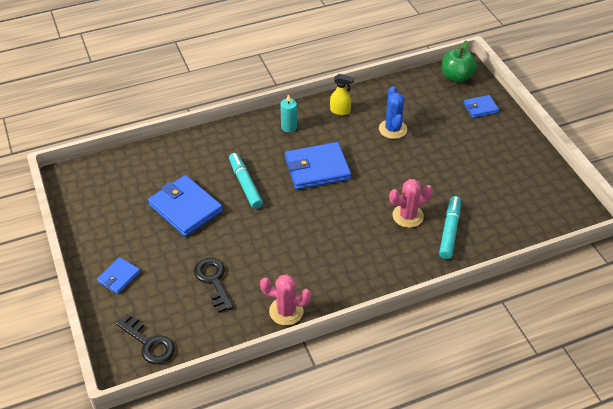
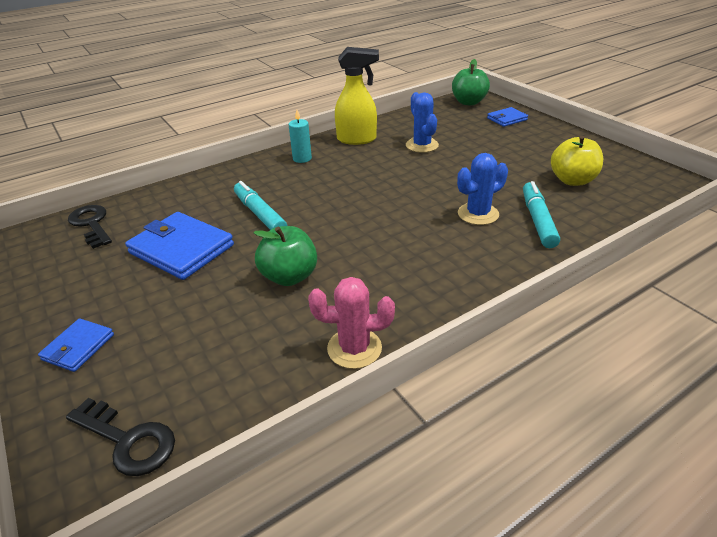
camera: 10 degrees left, 10 degrees down
black key [194,258,233,313] -> black key moved to [68,205,112,249]
blue wallet [285,142,351,190] -> none
yellow spray bottle [330,74,354,115] -> yellow spray bottle [335,47,379,145], size x1.68
pink cactus [389,179,433,228] -> blue cactus [457,153,508,225]
none -> green apple [253,226,317,286]
none -> yellow apple [551,136,603,186]

